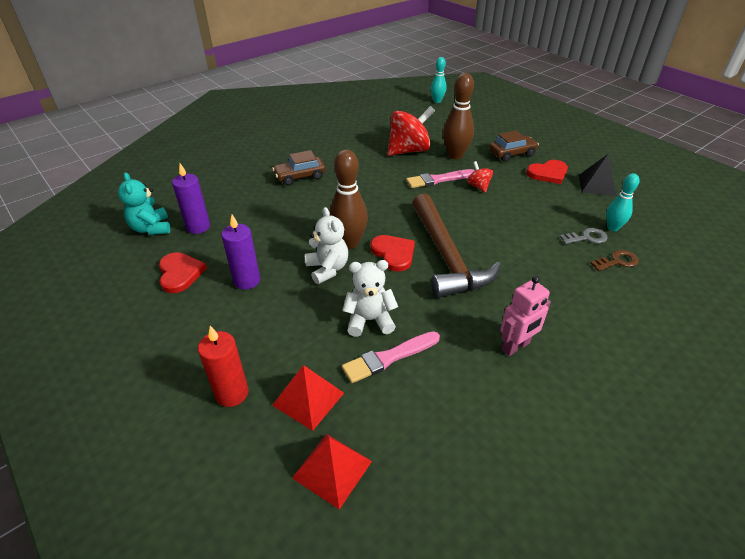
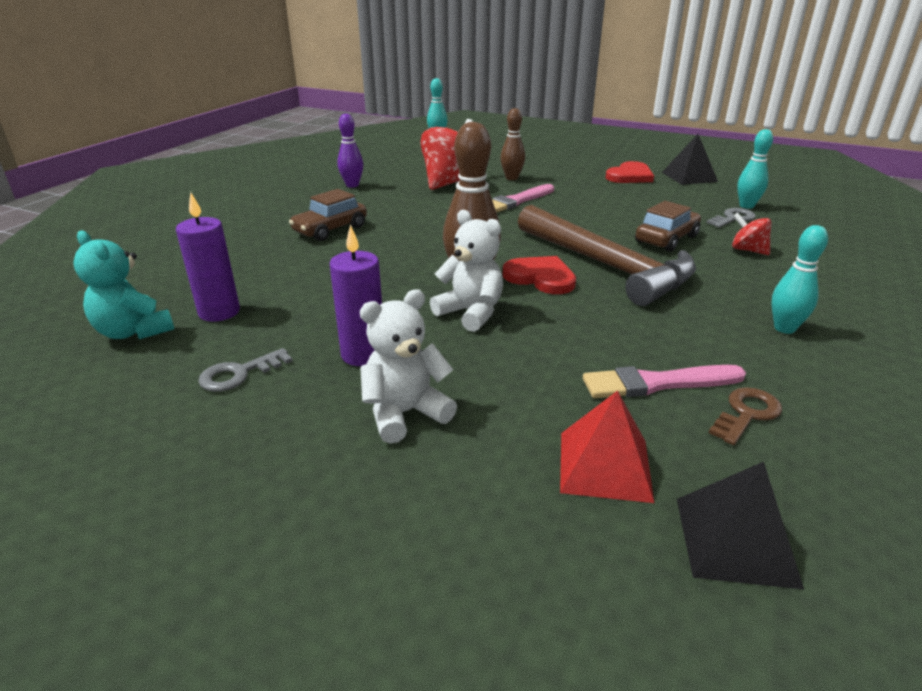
camera: 25 degrees left, 10 degrees down
red heart [159,252,207,293] -> grey key [198,348,293,392]
red candle [198,326,249,407] -> none
red pyramid [292,434,372,510] -> black pyramid [677,462,804,590]
pink brush [342,331,440,383] -> pink brush turned 45 degrees clockwise [583,365,746,398]
white teddy bear [343,260,398,337] -> white teddy bear moved to [360,289,457,444]
brown bowling pin [443,73,474,159] -> brown bowling pin [500,108,525,180], size x0.62
red spinning top [467,161,493,193] -> red spinning top moved to [732,212,772,255]
brown car [489,130,539,162] -> brown car moved to [635,201,701,252]
pink robot [500,276,551,356] -> turquoise bowling pin [771,225,828,334]
brown key [590,250,639,271] -> brown key moved to [709,387,782,445]
none -> purple bowling pin [337,113,363,188]

